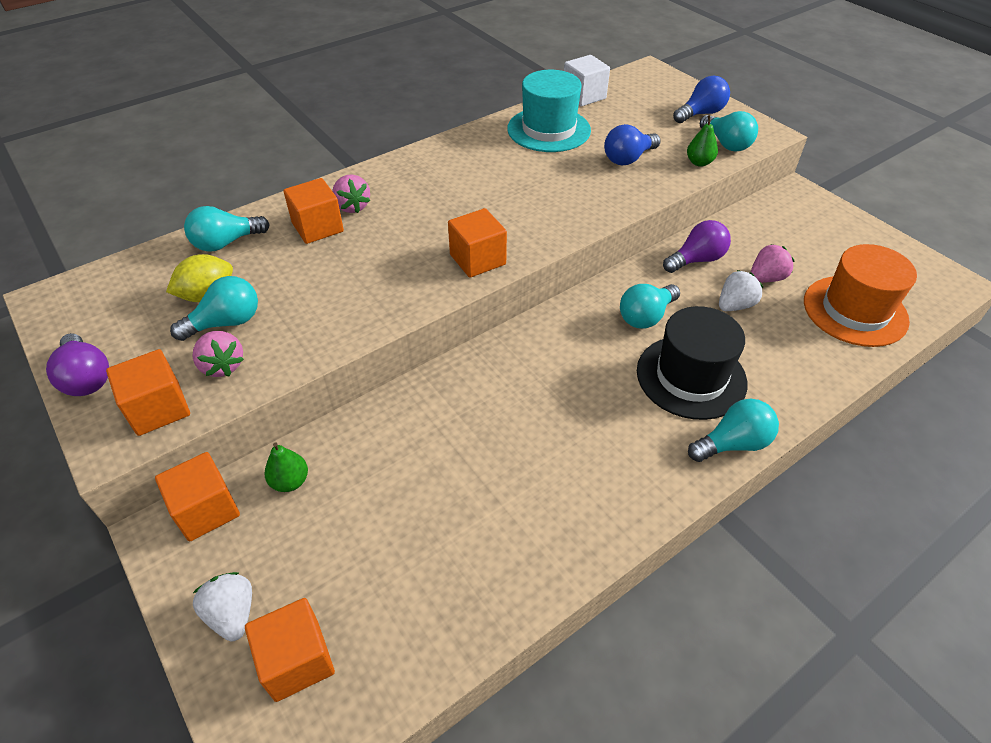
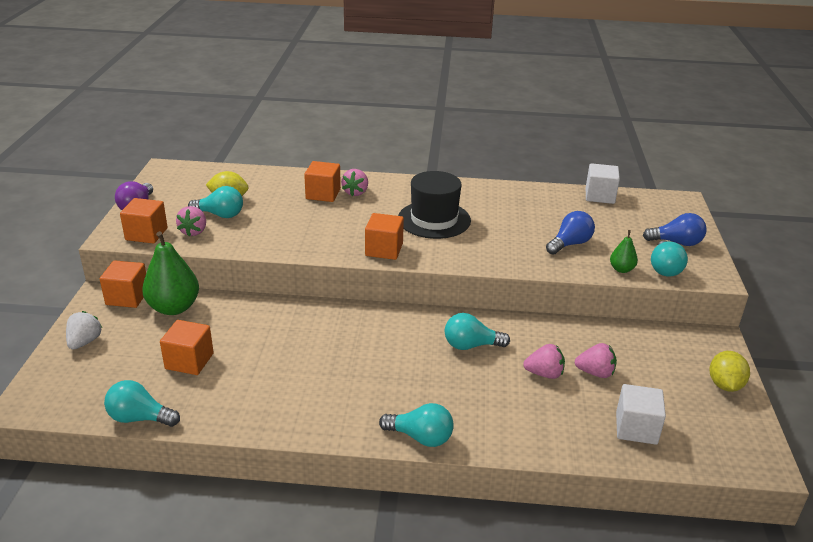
camera: 40 degrees right, 15 degrees down
turquoise light bulb [184,206,270,252] -> turquoise light bulb moved to [104,380,180,427]
orange cube [245,598,335,702] -> orange cube moved to [160,320,214,375]
green pear [264,442,308,492] -> green pear [142,231,199,315], size x1.99
turquoise hat [507,70,591,152] -> none
blue light bulb [604,124,661,165] -> blue light bulb turned 135 degrees clockwise [546,211,595,255]
black hat [637,306,747,420] -> black hat moved to [398,171,471,239]
purple light bulb [663,220,731,273] -> none
white strawberry [719,270,763,311] -> pink strawberry [523,344,565,379]
orange hat [804,244,917,347] -> white cube [616,384,666,445]
none -> yellow lemon [709,351,750,392]

